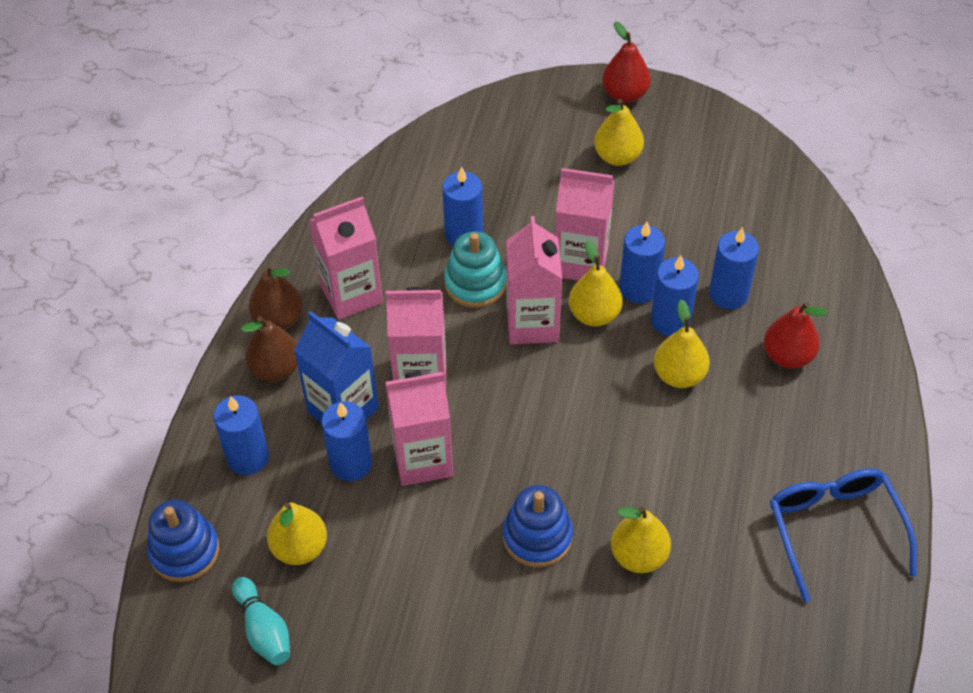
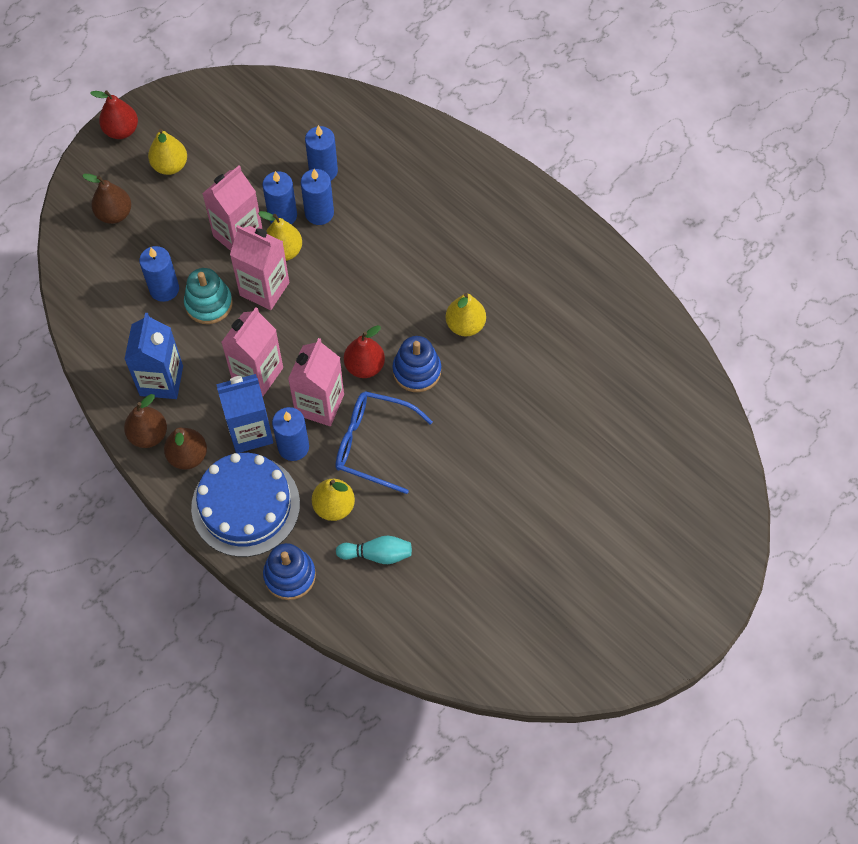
camera: 60 degrees left, 10 degrees up
blue candle [213,395,269,475] -> blue cake [191,453,300,557]
pink carton [309,197,383,320] -> blue carton [124,313,183,399]
yellow pear [654,300,710,388] -> none
red pear [764,302,828,368] -> red pear moved to [344,325,385,378]
blue glasses [770,468,917,602] -> blue glasses moved to [335,391,433,494]
none -> brown pear [82,174,131,224]

